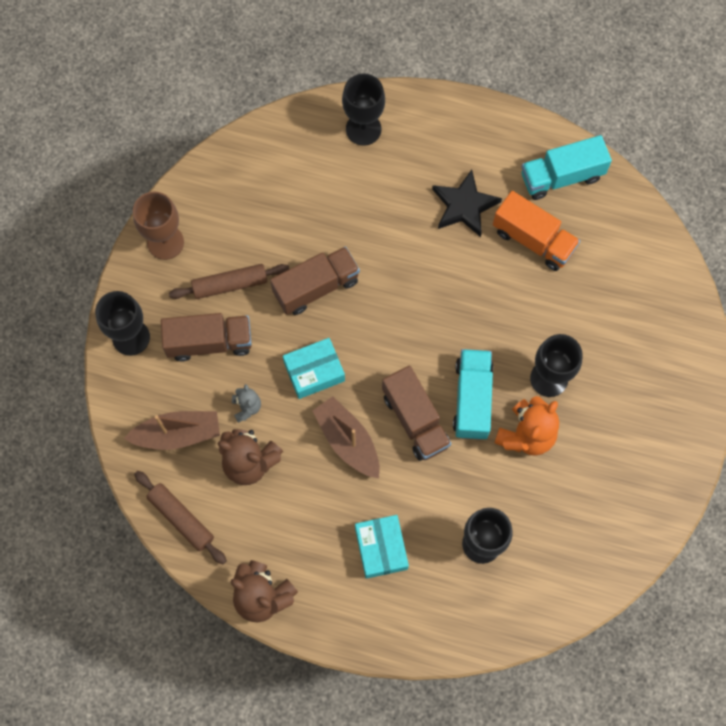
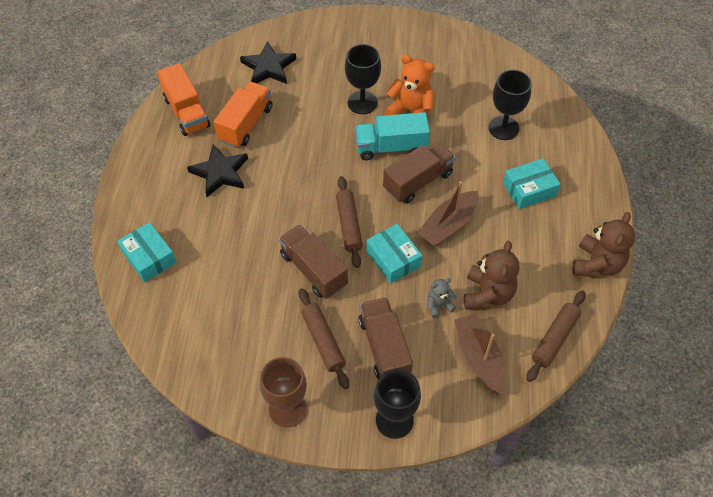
camera: 100 degrees left, 15 degrees down
black goblet [342,73,385,146] -> turquoise box [117,222,177,282]
turquoise truck [521,135,612,200] -> orange truck [157,63,210,136]
none -> black star [240,41,296,84]
none -> brown rolling pin [336,176,363,268]

